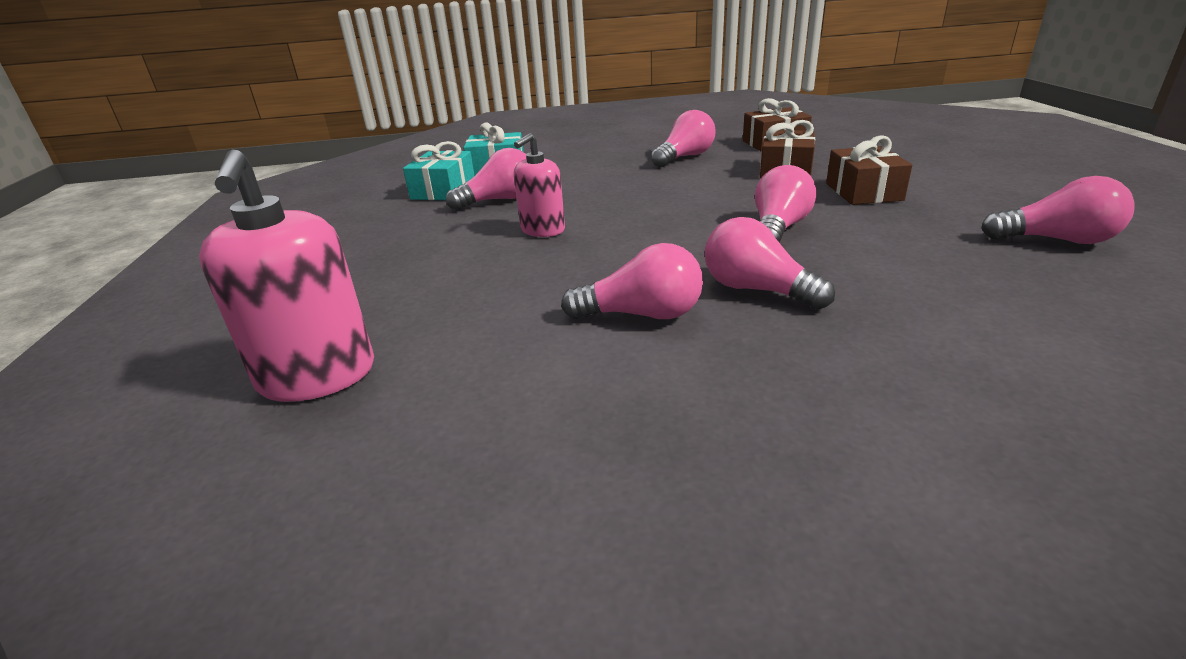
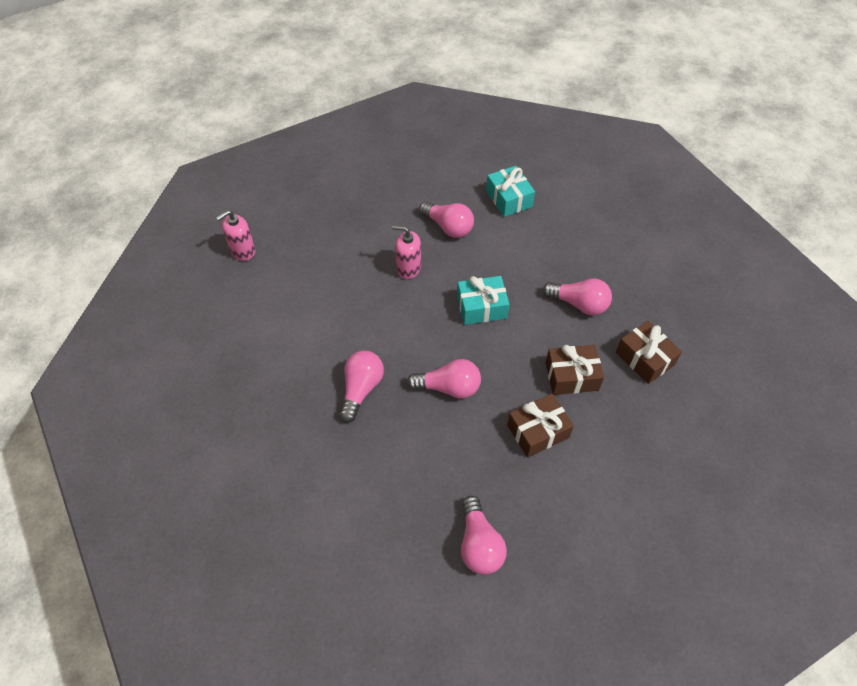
camera: 65 degrees right, 25 degrees up
pink soap dispenser [199,149,374,402] -> pink soap dispenser [216,210,256,261], size x0.62
turquoise gift [403,141,475,200] -> turquoise gift moved to [457,276,509,325]
pink light bulb [561,243,703,319] -> none

